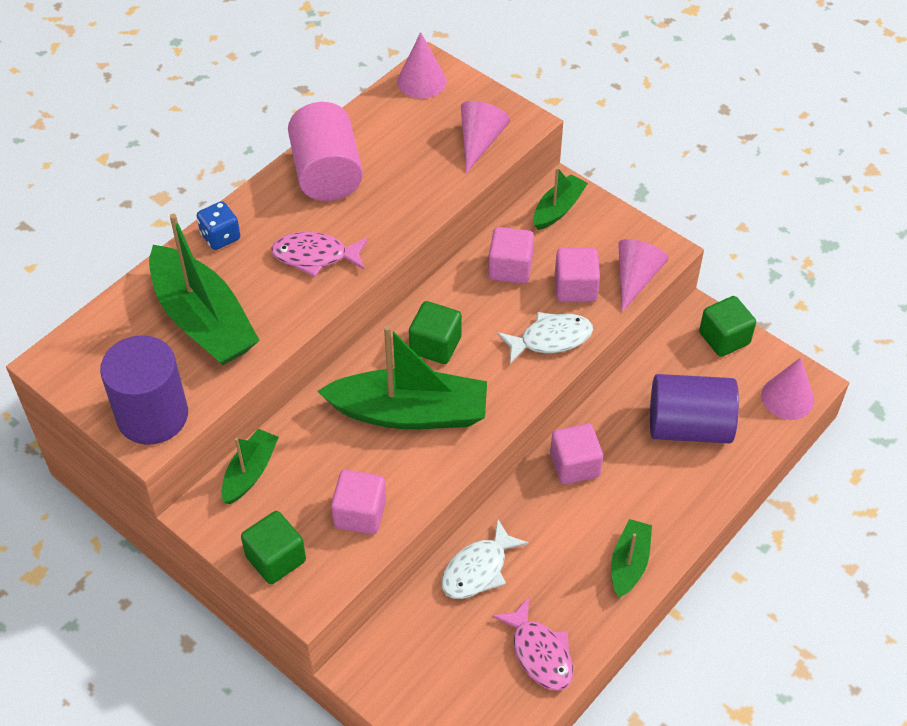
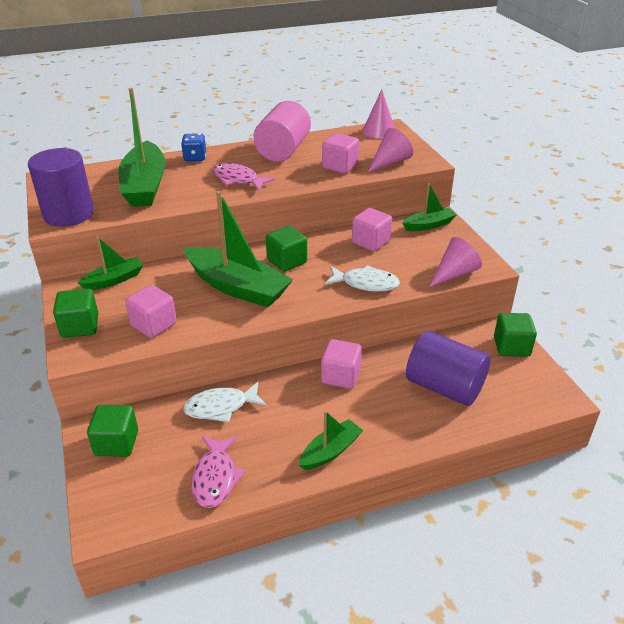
camera: 30 degrees right, 15 degrees down
pink cube [555,248,600,302] -> pink cube moved to [322,133,359,174]
pink cone [761,358,814,420] -> none
none -> green cube [87,405,138,457]

